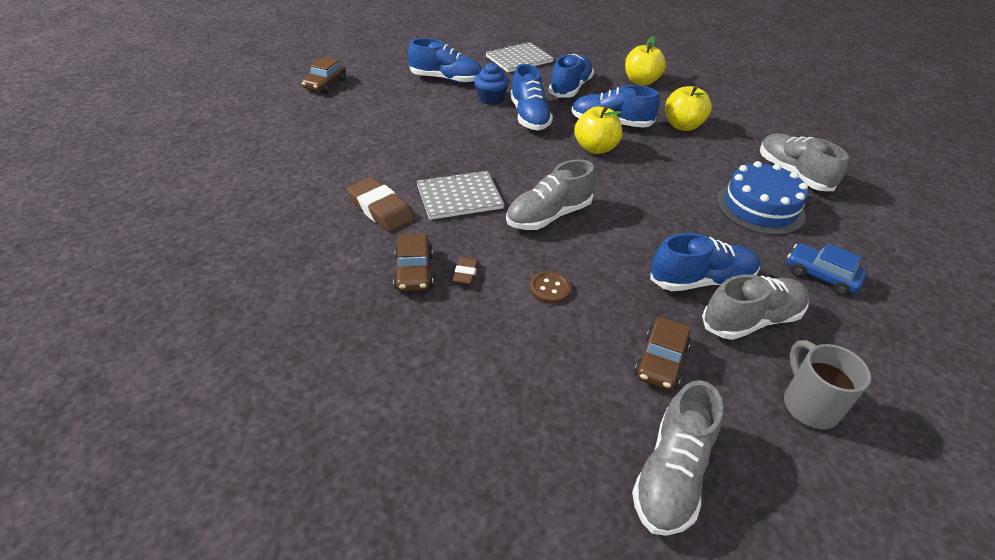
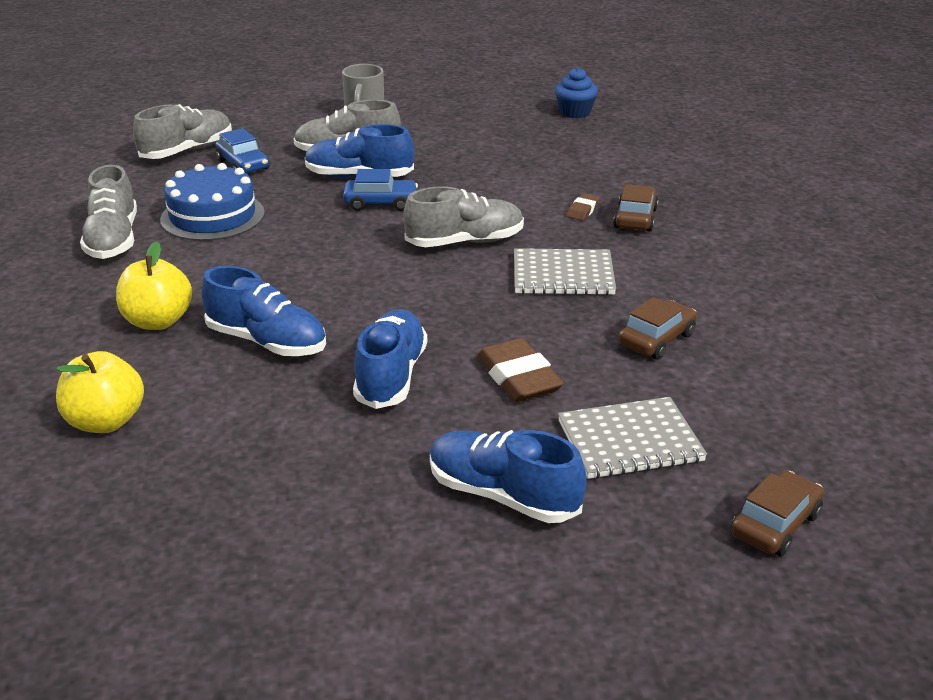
camera: 160 degrees left, 10 degrees down
brown eraser [347,177,414,232] -> brown eraser moved to [477,338,564,402]
blue cupcake [474,63,509,105] -> blue cupcake moved to [555,67,598,118]
grey notebook [485,42,554,73] -> grey notebook moved to [558,397,707,479]
brown button [529,271,571,304] -> none
blue shoe [549,54,594,98] -> none
yellow apple [574,106,622,154] -> none
grey shoe [632,380,723,536] -> grey shoe moved to [133,104,232,159]
brown car [634,316,691,390] -> brown car moved to [619,297,697,359]
none -> blue car [343,169,418,211]

